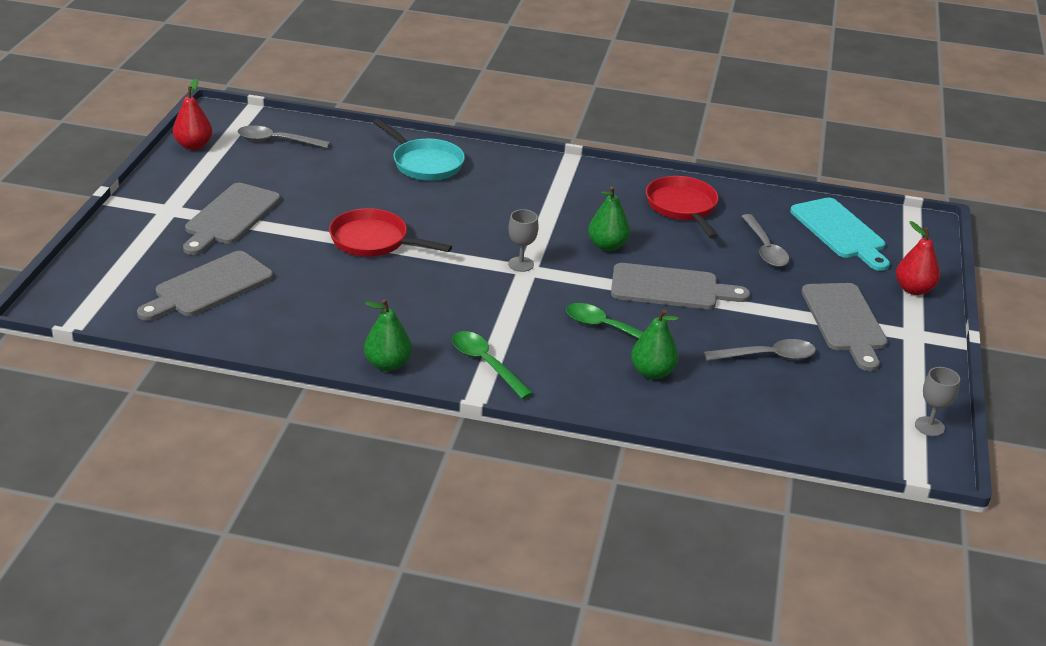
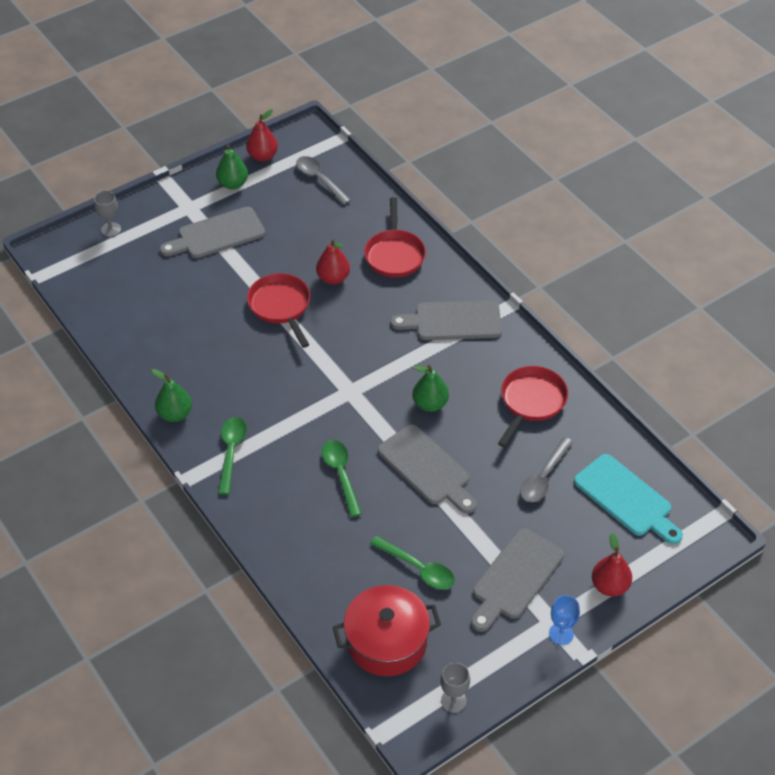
camera: 45 degrees right, 15 degrees up
grey cutting board [137,251,273,321] -> grey cutting board moved to [390,300,502,340]
turquoise pan [373,119,465,181] -> red pan [364,197,426,278]
grey goblet [508,209,539,272] -> grey goblet moved to [94,191,121,237]
green pear [631,309,679,379] -> green pear moved to [216,144,248,189]
grey spoon [704,339,816,361] -> green spoon [370,536,455,589]
turquoise cutting board [790,198,890,271] -> turquoise cutting board turned 60 degrees counterclockwise [574,454,683,545]
none -> red pear [316,239,350,285]
none -> red pot [333,585,441,677]
none -> blue goblet [549,595,580,645]

